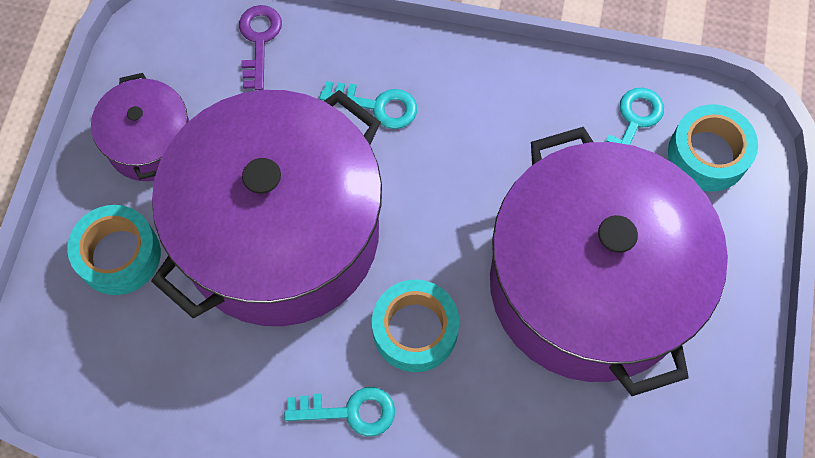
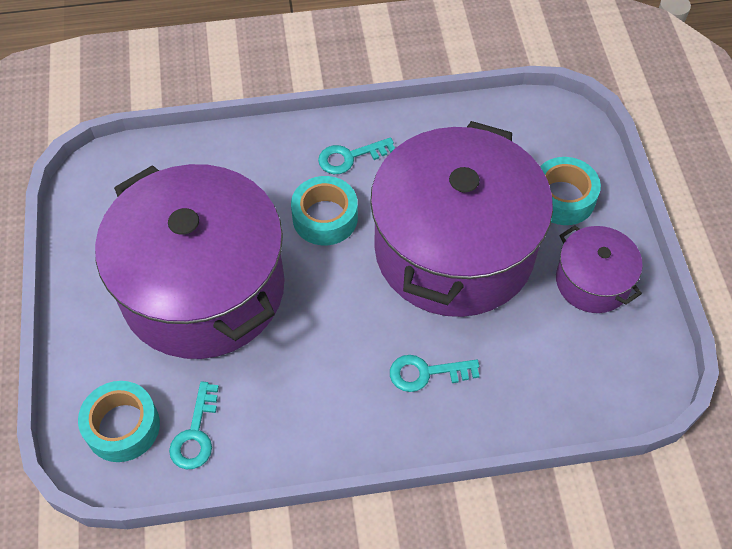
camera: 160 degrees right, 10 degrees down
purple key [239,5,282,90] -> none

